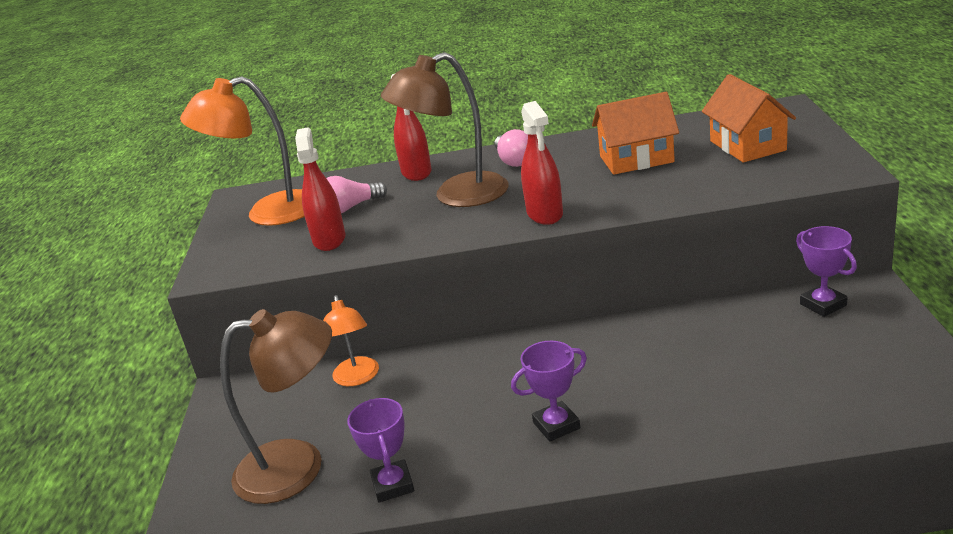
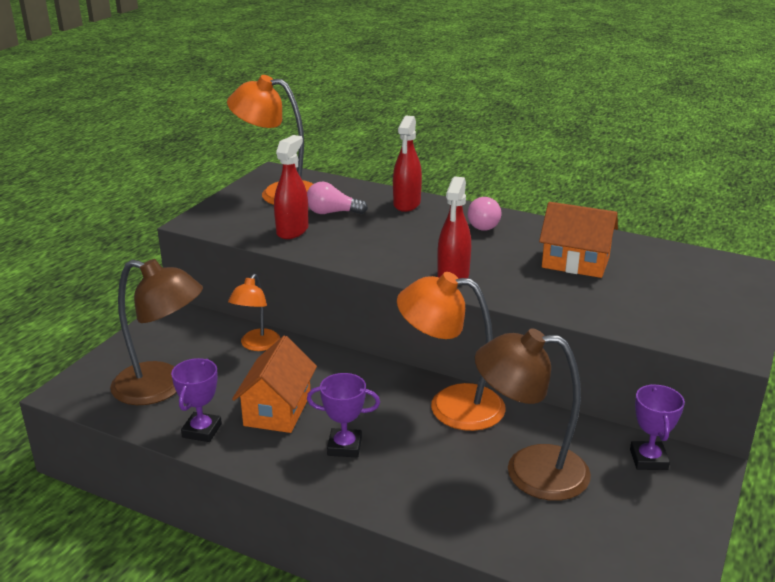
camera: 25 degrees right, 0 degrees up
brown lamp [381,52,509,207] -> brown lamp moved to [475,328,591,501]
orange house [702,74,796,163] -> orange house moved to [232,336,317,433]
none -> orange lamp [397,272,506,431]

